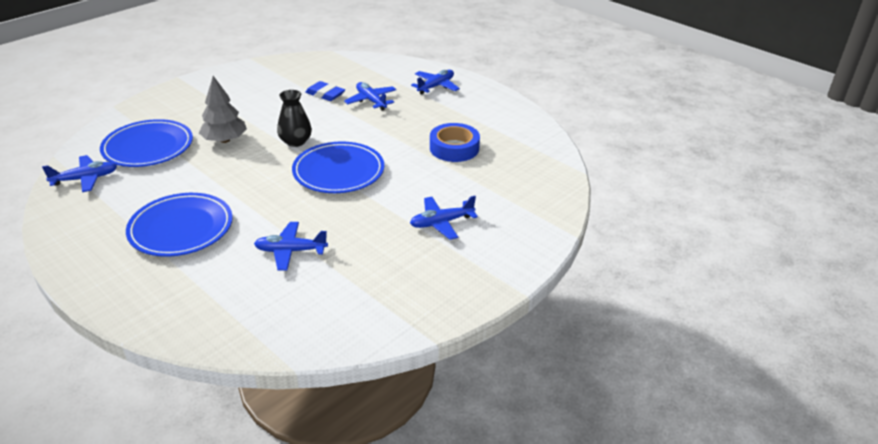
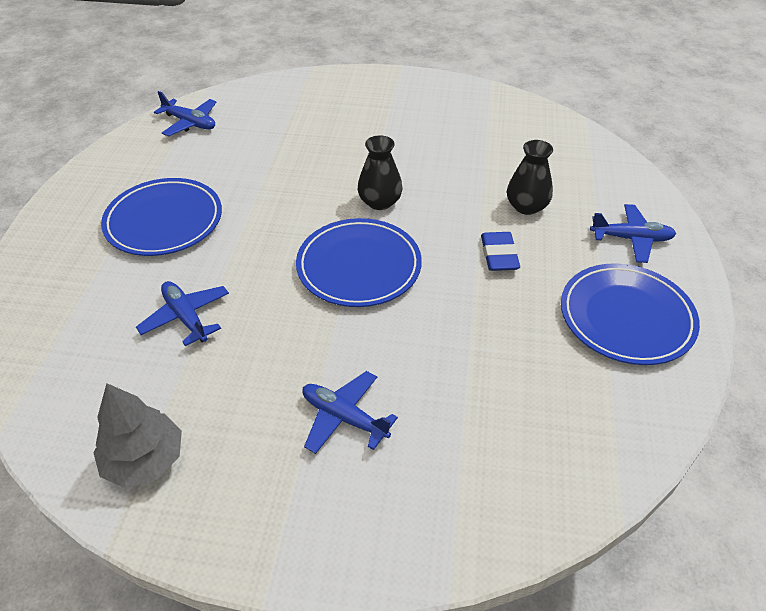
camera: 55 degrees right, 10 degrees up
blue plate [100,119,193,167] -> blue plate moved to [561,263,700,365]
grey tree [199,76,247,143] -> grey tree moved to [93,383,182,488]
blue eraser [305,81,345,101] -> blue eraser moved to [481,232,520,271]
blue plane [344,82,396,111] -> black vase [507,140,553,215]
blue tape [430,123,480,162] -> none

